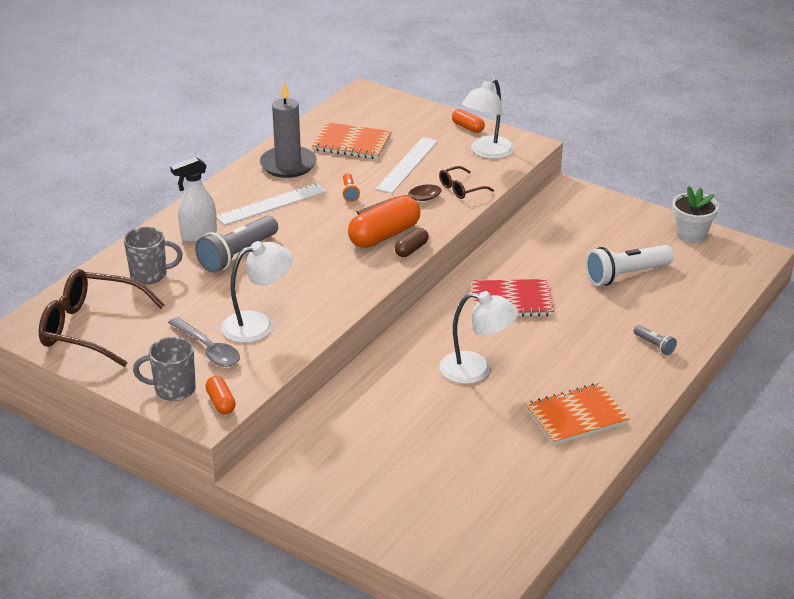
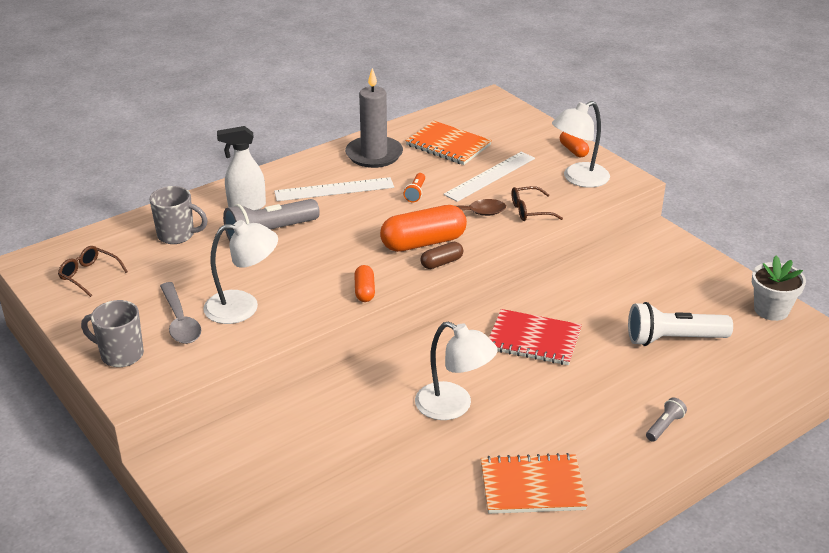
camera: 20 degrees right, 0 degrees up
brown glasses [39,269,164,367] -> brown glasses [58,246,128,297], size x0.49
orange capsule [205,376,236,415] -> orange capsule moved to [354,265,375,302]
grey flashlight [633,325,677,355] -> grey flashlight turned 120 degrees counterclockwise [646,397,687,442]

